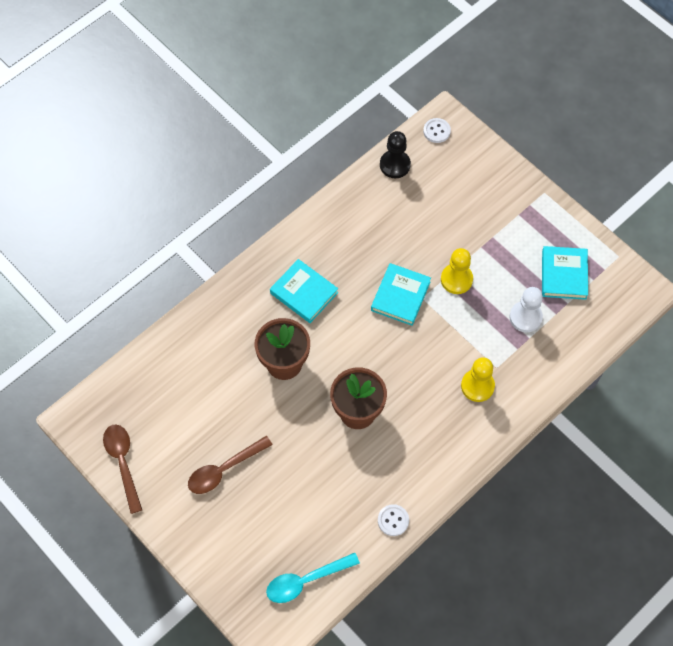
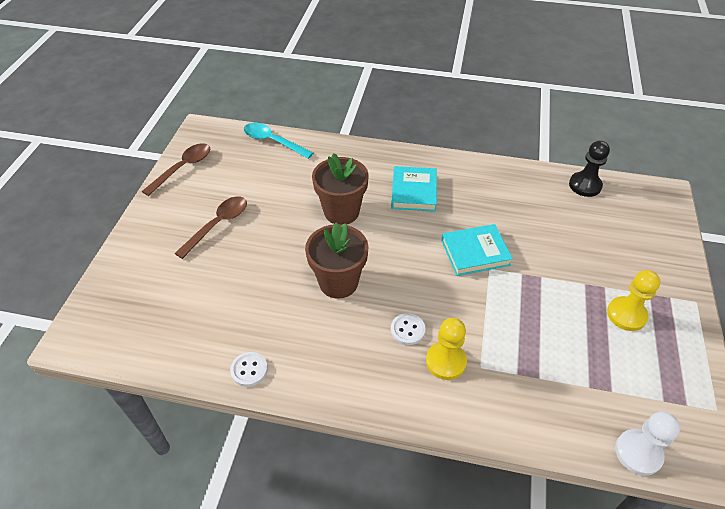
camera: 55 degrees right, 15 degrees down
brown spoon [188,436,273,494] -> brown spoon turned 105 degrees clockwise [175,196,247,259]
turquoise spoon [266,553,360,603] -> turquoise spoon moved to [244,123,313,159]
white button [423,118,451,143] -> white button moved to [391,313,426,345]
yellow pawn [441,248,473,294] -> yellow pawn moved to [607,270,660,331]
white pawn [509,287,543,332] -> white pawn moved to [615,411,680,476]
turquoise book [542,246,588,300] -> none

